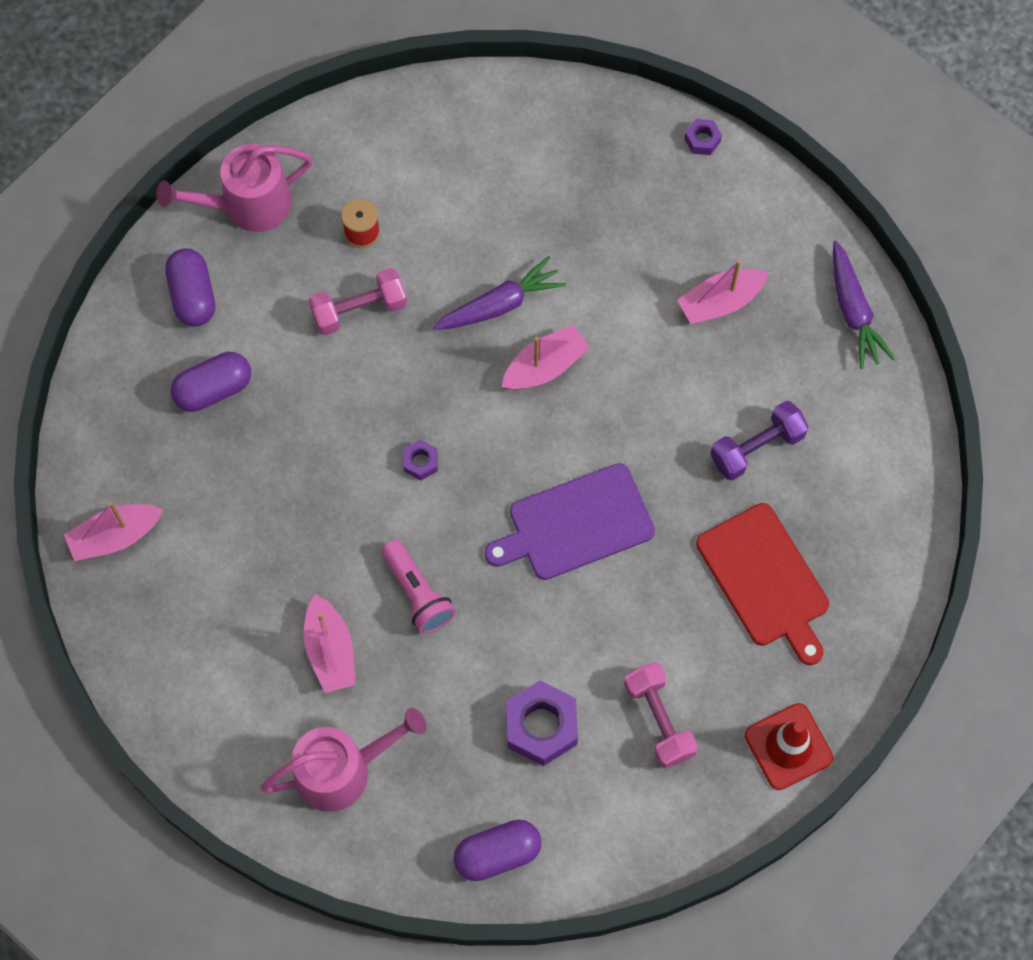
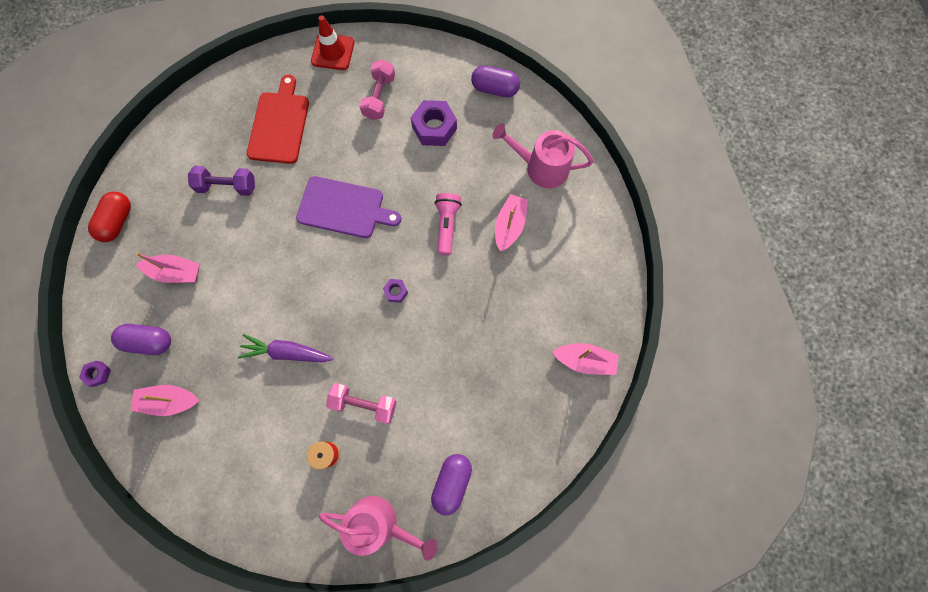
camera: 145 degrees left, 5 degrees up
purple capsule [171,352,251,412] -> purple capsule moved to [111,324,171,355]
pink boat [502,325,590,390] -> pink boat moved to [130,385,199,416]
purple carrot [833,241,895,369] -> red capsule [88,192,131,242]

